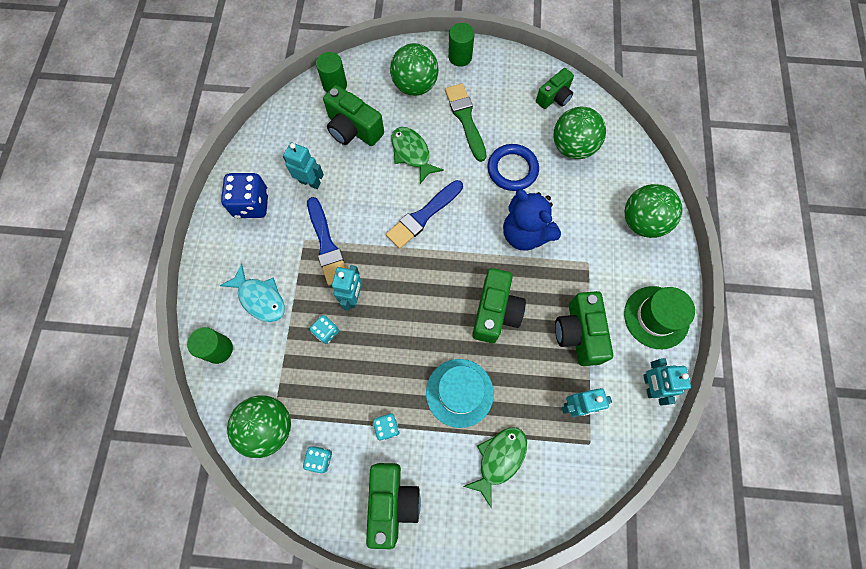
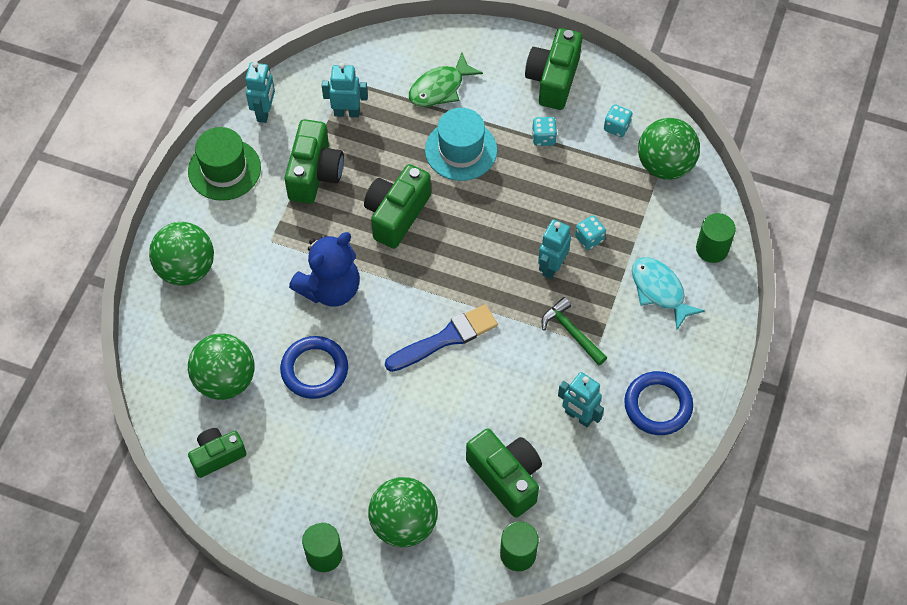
camera: 165 degrees left, 10 degrees down
blue dice [221,173,269,218] -> blue ring [624,371,693,435]
blue brush [307,197,346,286] -> green hammer [541,297,607,366]
green fish [391,127,444,184] -> none
green brush [445,83,486,162] -> none
blue teddy bear [503,189,561,251] -> blue teddy bear turned 75 degrees clockwise [289,232,360,307]

